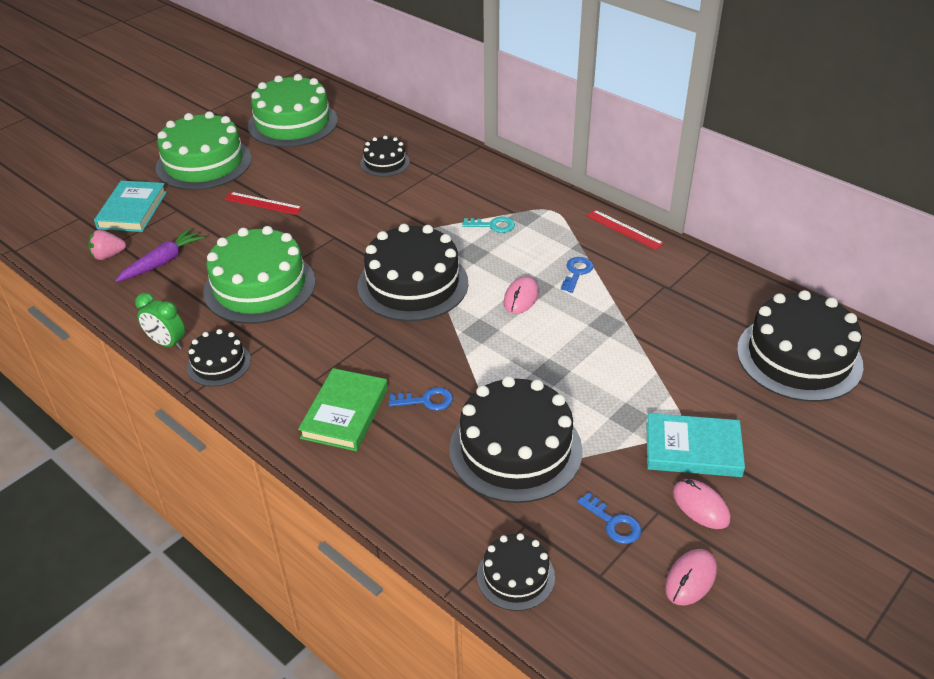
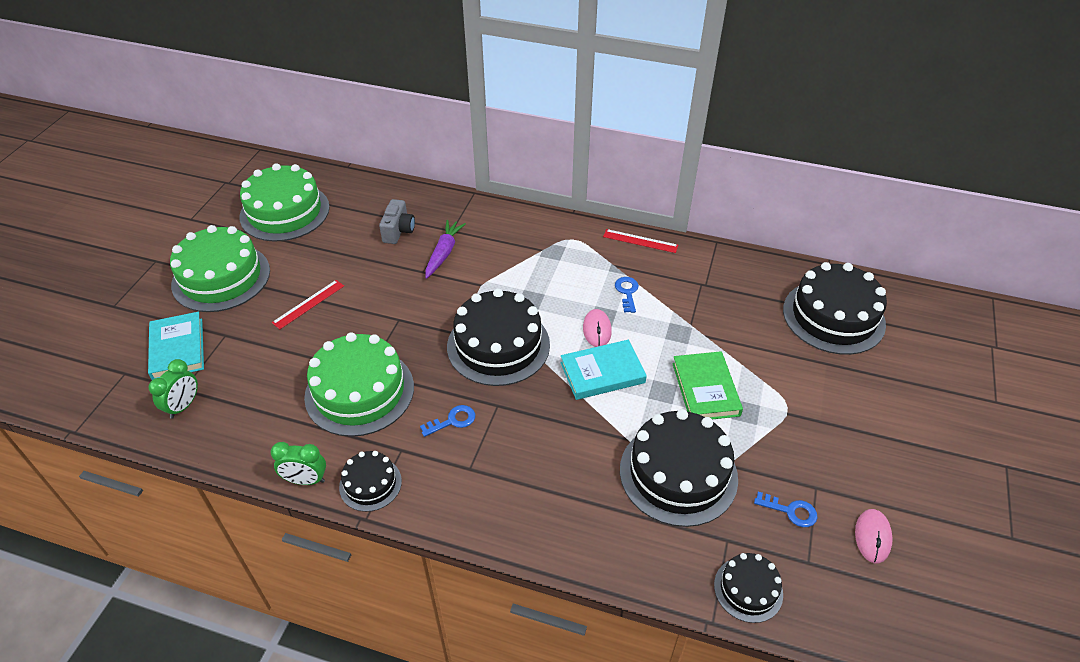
camera: 25 degrees left, 5 degrees up
pink strawberry [88,230,126,260] -> green clock [149,359,198,419]
purple carrot [115,228,205,282] -> purple carrot moved to [425,220,466,279]
red ruler [225,192,303,215] -> red ruler turned 45 degrees counterclockwise [272,280,344,329]
green book [298,368,388,451] -> green book moved to [672,351,743,419]
black cake [360,136,410,177] -> grey camera [379,199,415,244]
blue key [389,387,453,411] -> blue key moved to [420,405,475,437]
turquoise key [462,217,515,233] -> none
turquoise book [647,413,745,477] -> turquoise book moved to [560,340,647,400]
pink mouse [673,479,730,529] -> none

